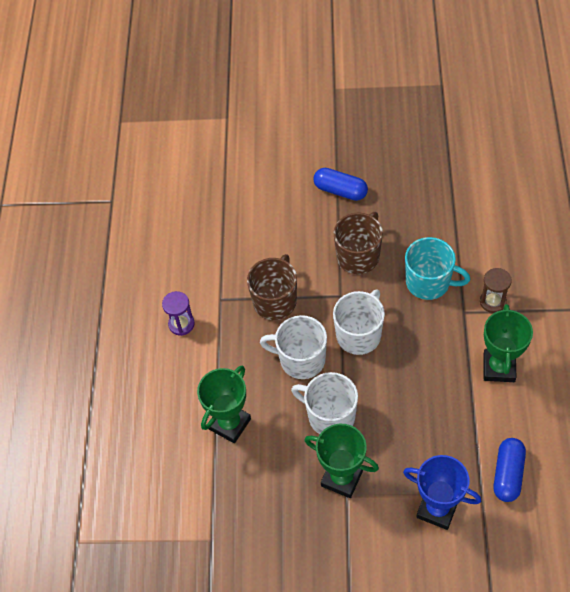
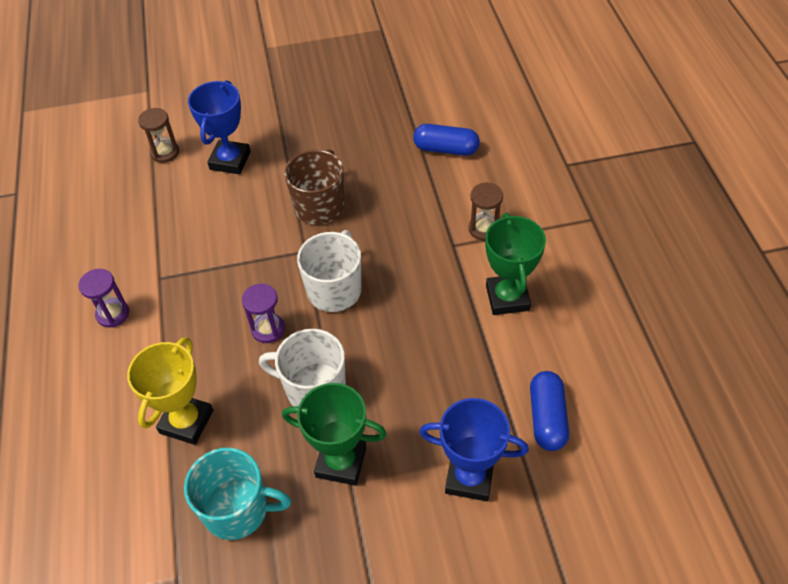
camera: 15 degrees left, 5 degrees down
green trophy [197,366,251,443] -> yellow trophy [127,337,213,445]
brown mug [247,254,297,320] -> none
white mug [260,315,327,379] -> purple hourglass [242,284,285,343]
blue capsule [313,168,368,201] -> blue capsule moved to [413,124,480,156]
turquoise mug [405,237,470,300] -> turquoise mug moved to [184,448,291,540]
none -> brown hourglass [138,108,179,163]
none -> blue trophy [188,80,251,174]

